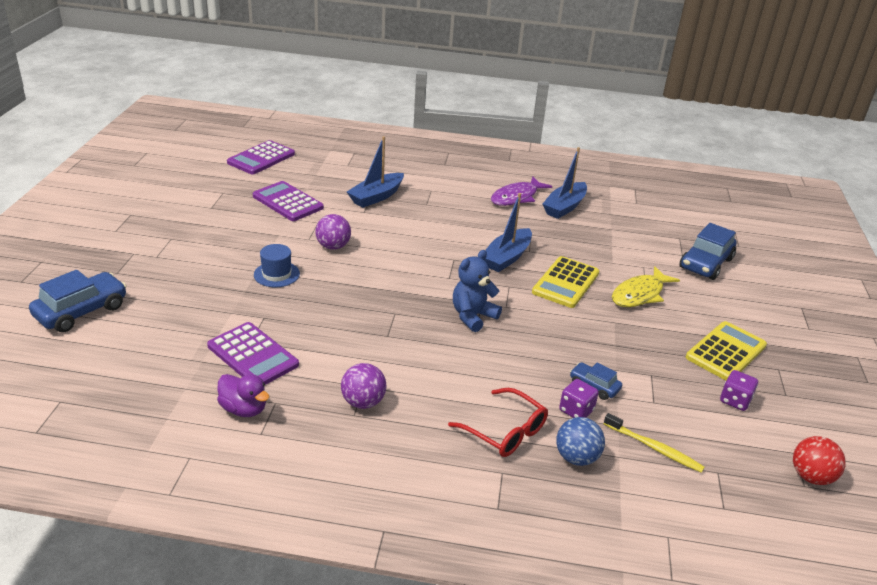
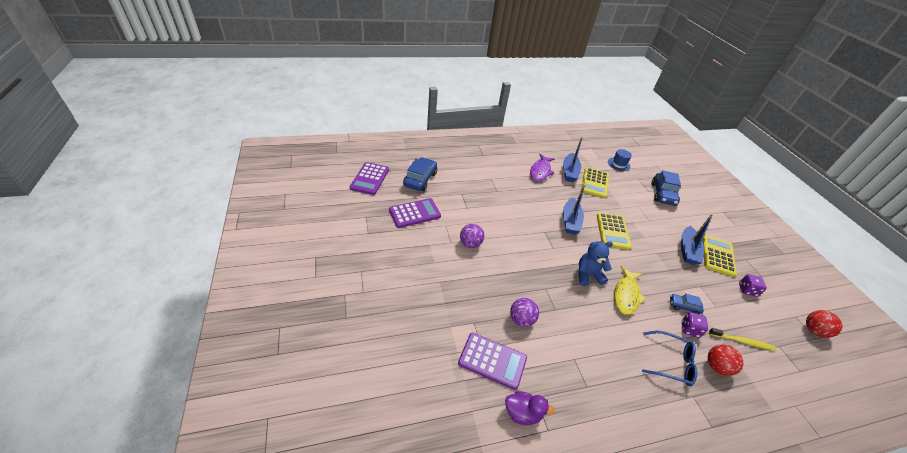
camera: 25 degrees left, 10 degrees up
blue car [29,270,126,333] -> blue car moved to [403,157,437,191]
purple calculator [253,181,324,221] -> purple calculator turned 135 degrees clockwise [389,198,441,228]
blue hat [254,244,300,287] -> blue hat moved to [608,149,632,171]
purple ball [341,363,386,409] -> purple ball moved to [510,298,539,327]
blue boat [347,136,404,208] -> blue boat moved to [681,214,713,265]
red glasses [448,388,548,457] -> blue glasses [642,331,697,386]
blue teddy bear [453,250,502,332] -> blue teddy bear turned 60 degrees clockwise [578,241,613,286]
blue ball [556,417,605,466] -> red ball [708,345,743,376]
yellow fish [612,266,680,307] -> yellow fish moved to [614,266,646,315]
none -> yellow calculator [581,167,609,198]

